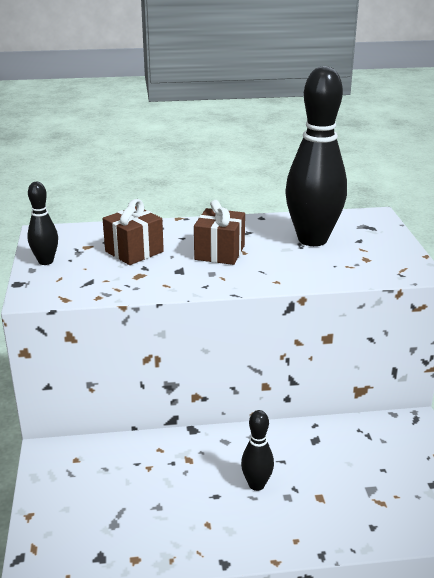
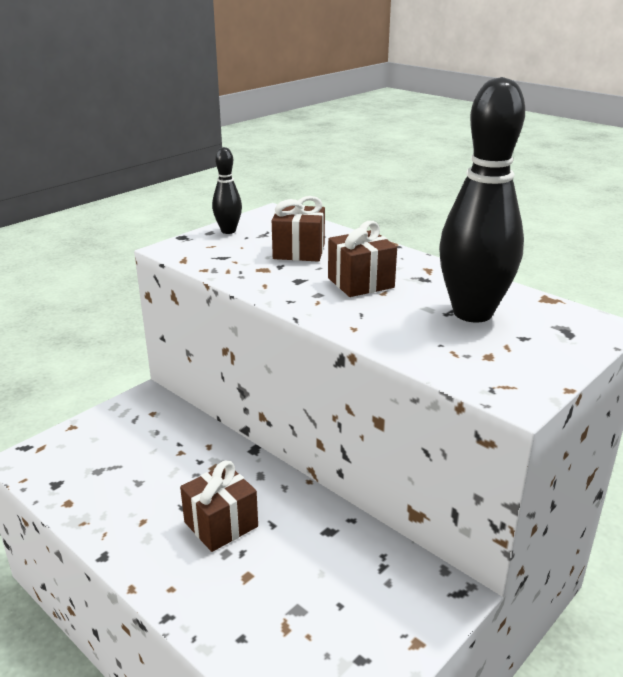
camera: 50 degrees right, 0 degrees up
black bowling pin [241,410,274,491] -> brown gift [180,461,258,552]

